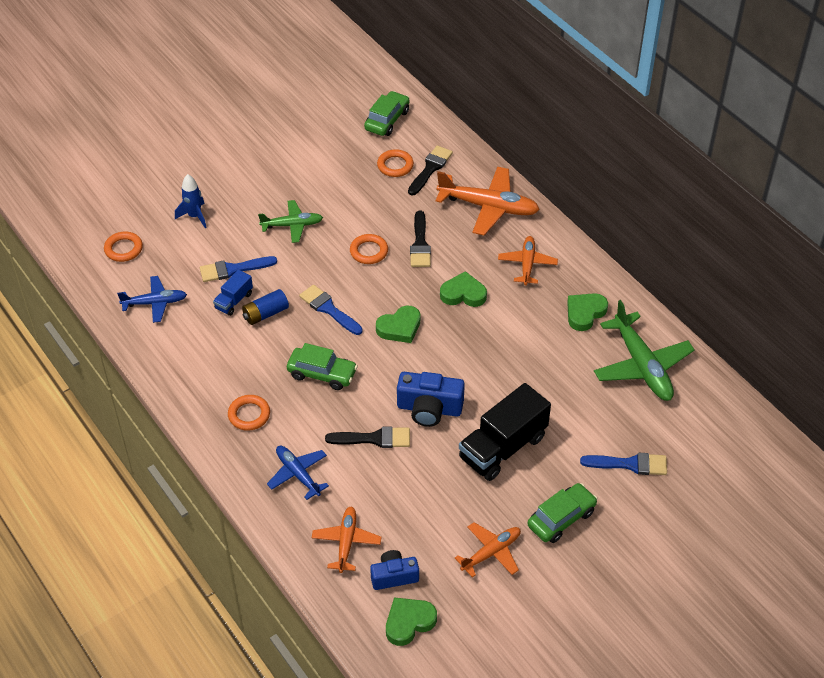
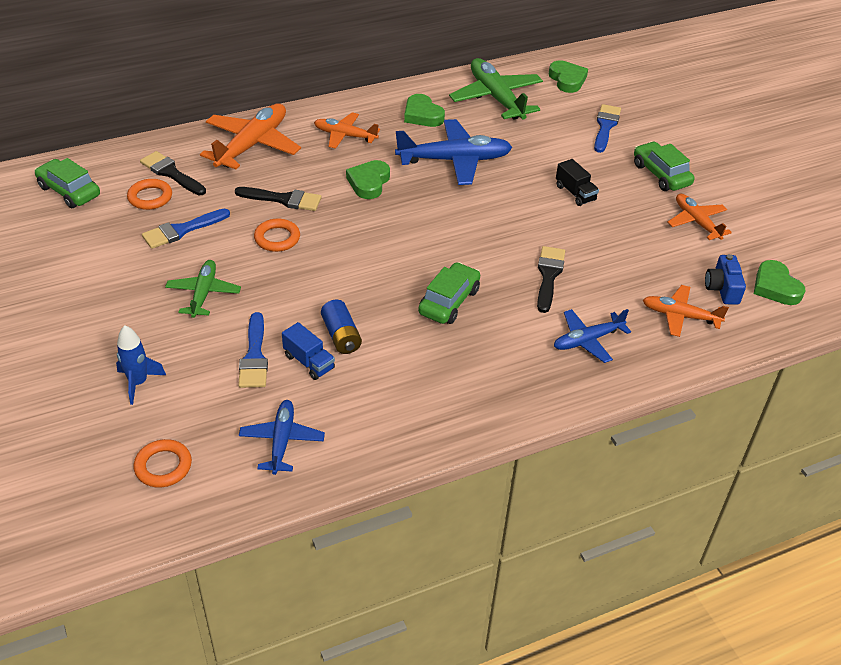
camera: 80 degrees left, 5 degrees down
orange ring [228,395,270,431] -> none
blue brush [299,285,363,335] -> blue brush moved to [142,209,230,249]
green heart [376,306,420,343] -> green heart moved to [549,60,588,93]
blue camera [397,372,465,427] -> none
black truck [459,383,551,481] -> black truck [556,159,599,206], size x0.50
green plane [594,300,695,401] -> green plane turned 105 degrees counterclockwise [449,58,543,120]
none -> blue plane [395,119,512,185]

